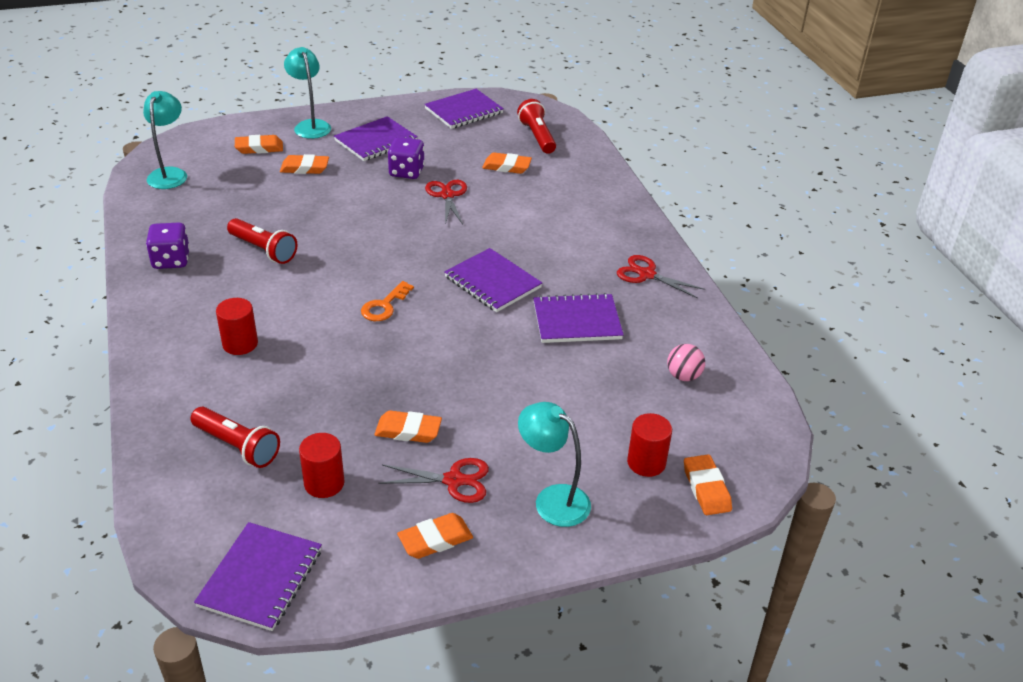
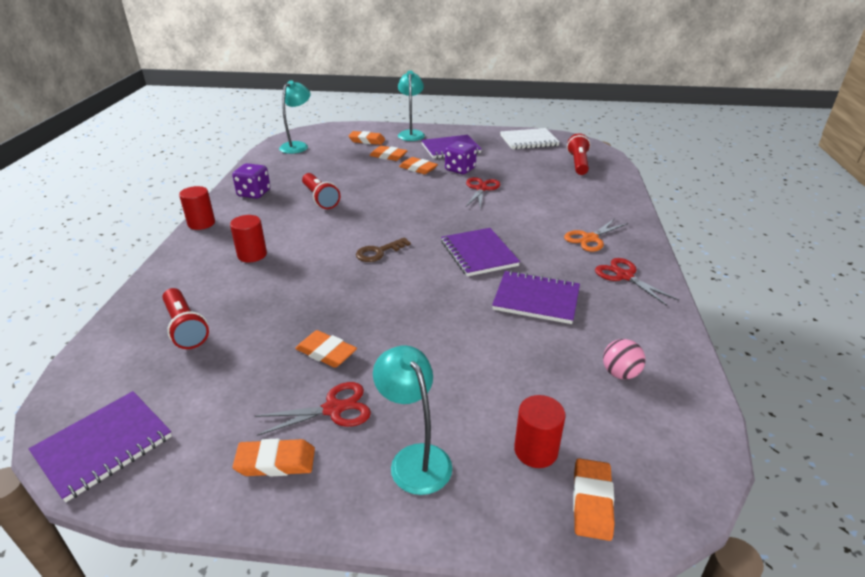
camera: 25 degrees right, 5 degrees down
red cylinder [299,433,344,498] -> red cylinder moved to [179,186,215,230]
orange key [361,281,414,321] -> brown key [356,237,411,262]
red scissors [378,458,489,503] -> red scissors turned 45 degrees counterclockwise [255,382,371,436]
purple notebook [424,89,504,129] -> white notebook [500,128,560,150]
orange eraser [482,152,532,174] -> orange eraser moved to [399,157,438,174]
none -> orange scissors [564,218,628,252]

